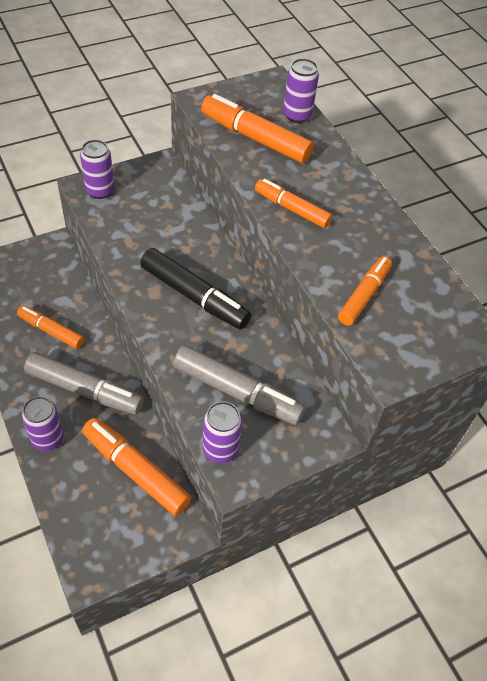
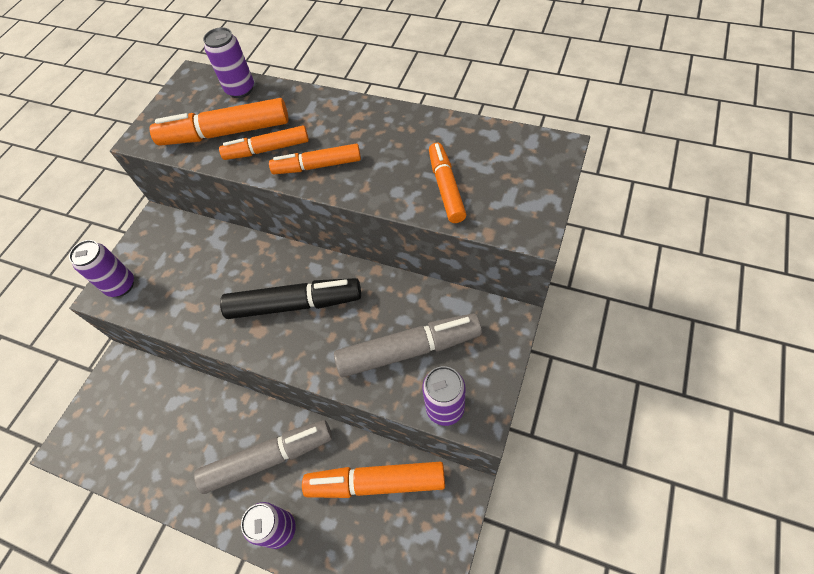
camera: 30 degrees left, 5 degrees up
orange marker [17,306,84,349] -> orange marker moved to [219,125,309,160]

